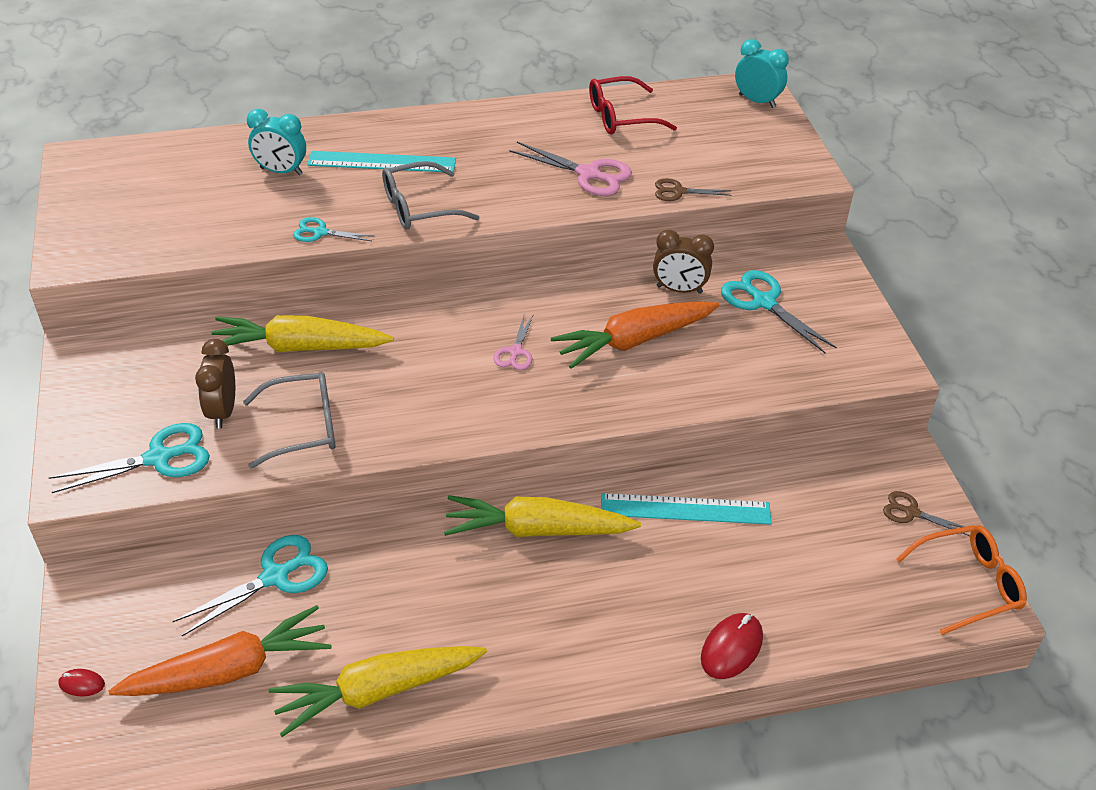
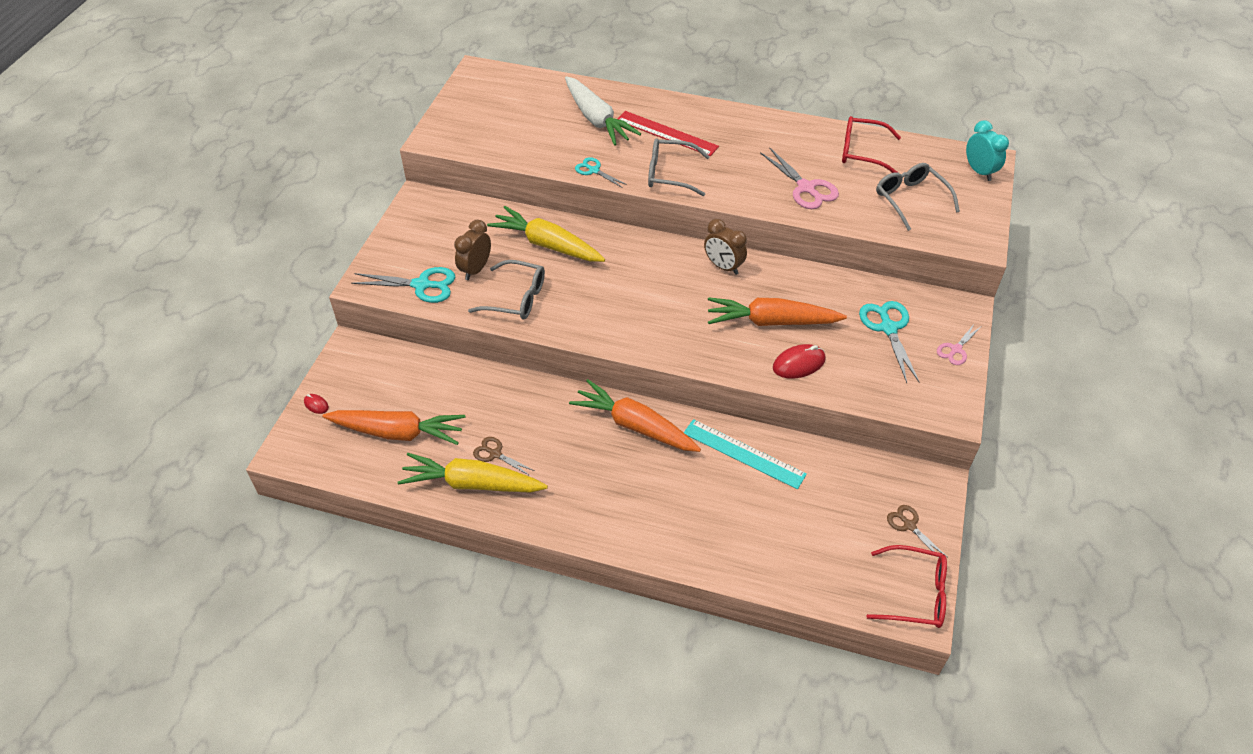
camera: 30 degrees right, 5 degrees up
turquoise scissors [173,535,328,636] -> none
turquoise clock [247,109,306,175] -> white carrot [565,76,641,146]
turquoise ruler [307,151,456,172] -> red ruler [618,111,719,156]
yellow carrot [444,495,641,537] -> orange carrot [569,379,701,452]
pink scissors [494,314,534,370] -> pink scissors moved to [937,323,982,365]
brown clock [653,230,714,294] -> brown clock moved to [704,219,747,275]
brown scissors [655,178,732,201] -> brown scissors moved to [473,437,535,476]
red mouse [701,613,763,679] -> red mouse moved to [773,344,825,379]
orange glasses [896,525,1027,635] -> red glasses [866,545,947,628]
none -> grey glasses [876,163,960,231]

